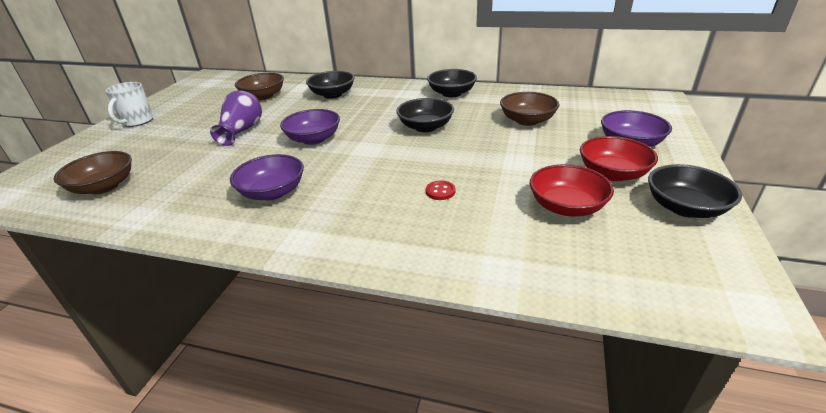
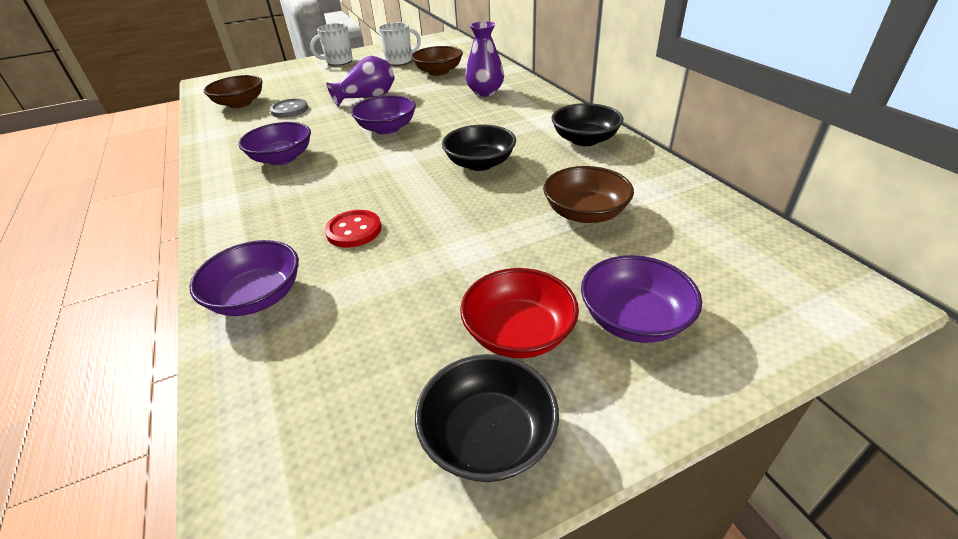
camera: 50 degrees right, 5 degrees up
black bowl [306,71,354,99] -> purple vase [465,21,504,97]
red button [426,181,456,200] -> red button [325,210,381,248], size x1.54
red bowl [530,164,614,217] -> none
none -> purple bowl [189,240,299,316]
none -> grey button [270,99,308,118]
none -> white mug [379,22,421,66]

